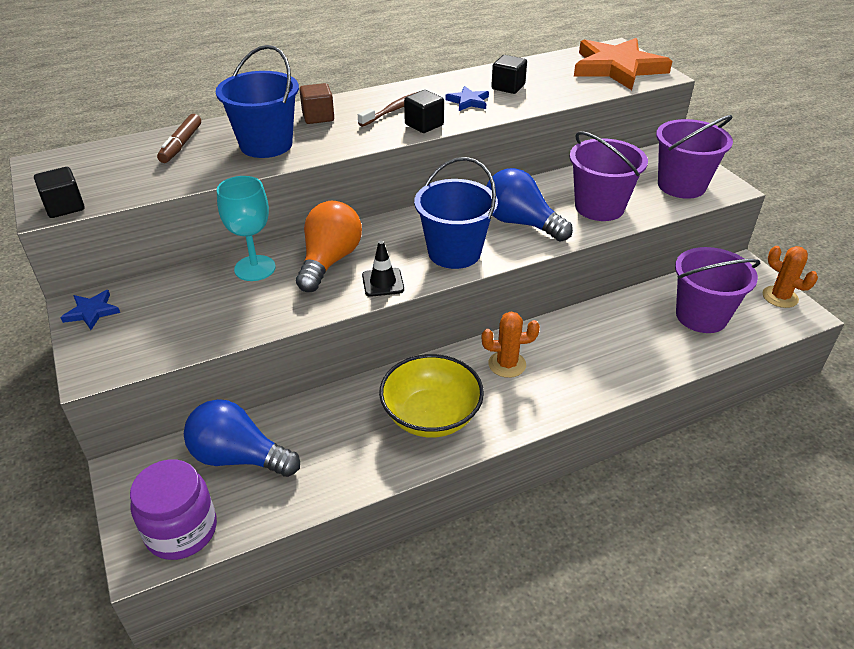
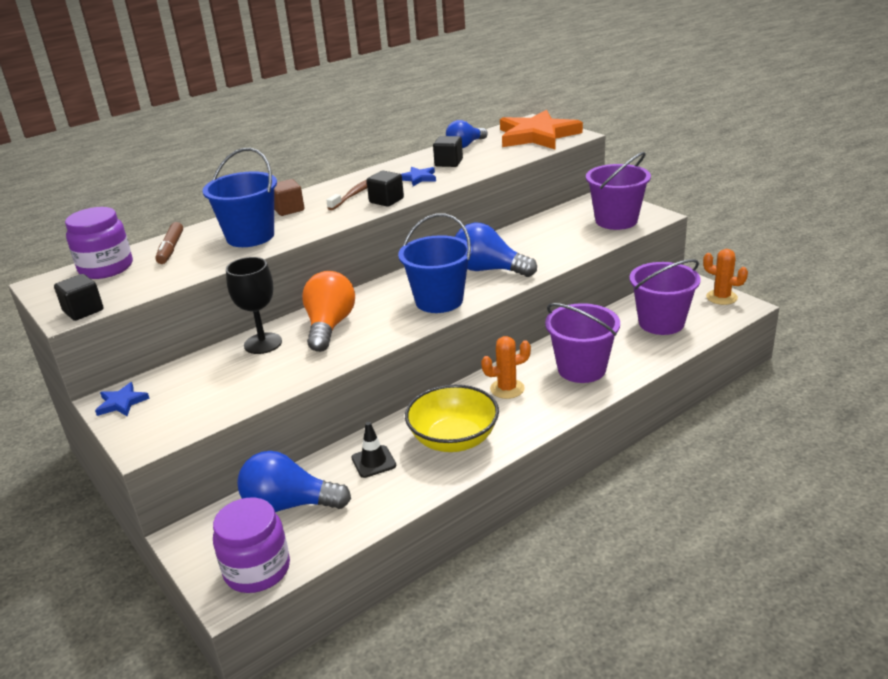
camera: 10 degrees left, 10 degrees down
turquoise goblet [217,176,276,281] -> black goblet [226,257,282,354]
black traffic cone [362,241,404,297] -> black traffic cone moved to [351,422,396,478]
purple bucket [570,131,648,221] -> purple bucket moved to [545,303,620,383]
none -> purple jar [65,207,133,279]
none -> blue light bulb [446,120,488,148]

